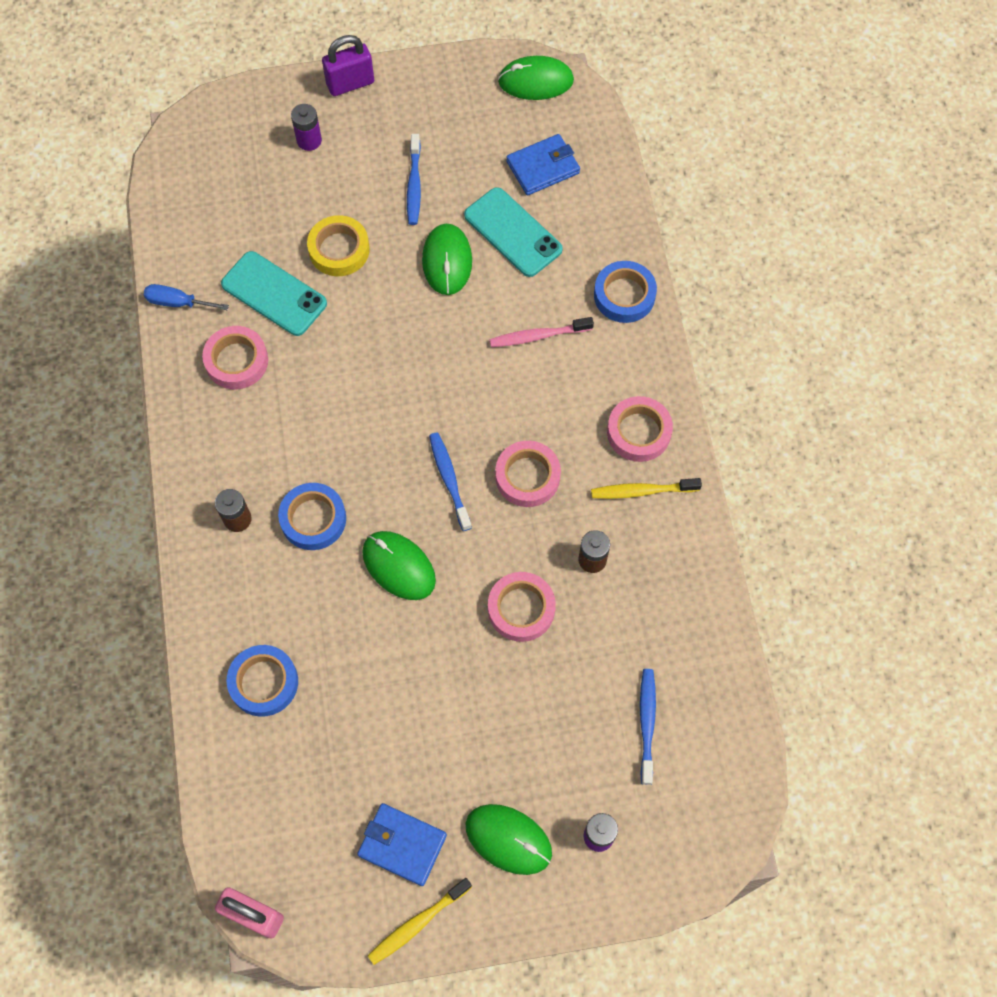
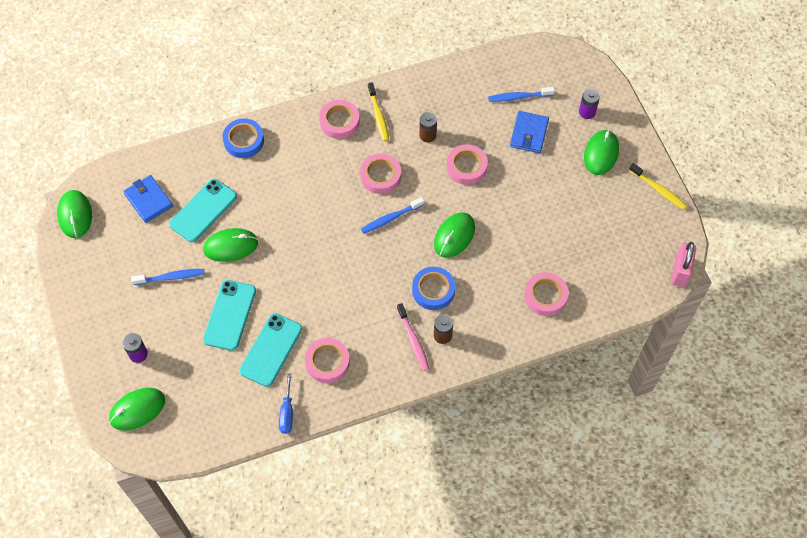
camera: 100 degrees left, 5 degrees down
blue tape [227,645,298,717] -> pink tape [524,272,569,316]
yellow tape [307,215,370,276] -> turquoise phone [203,280,256,351]
purple padlock [322,35,374,96] -> none
blue wallet [357,803,447,886] -> blue wallet moved to [510,111,549,153]
pink toothbrush [489,317,594,347] -> pink toothbrush moved to [397,303,429,371]
none -> green mouse [109,388,165,431]

